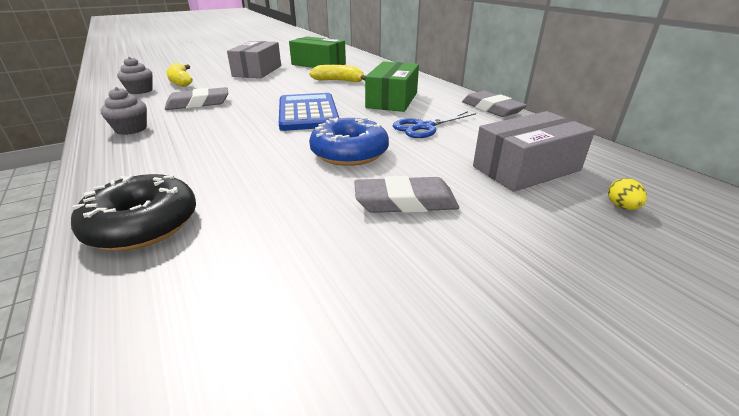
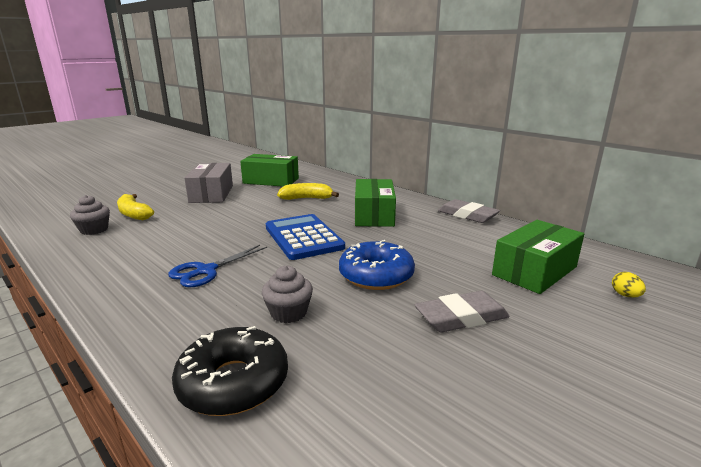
camera: 15 degrees left, 10 degrees down
grey cupcake [101,87,147,135] -> grey cupcake moved to [262,266,313,323]
grey eraser [165,87,228,110] -> none
blue scissors [393,111,476,138] -> blue scissors moved to [168,245,267,287]
grey box [473,111,595,192] -> green box [492,220,584,294]

